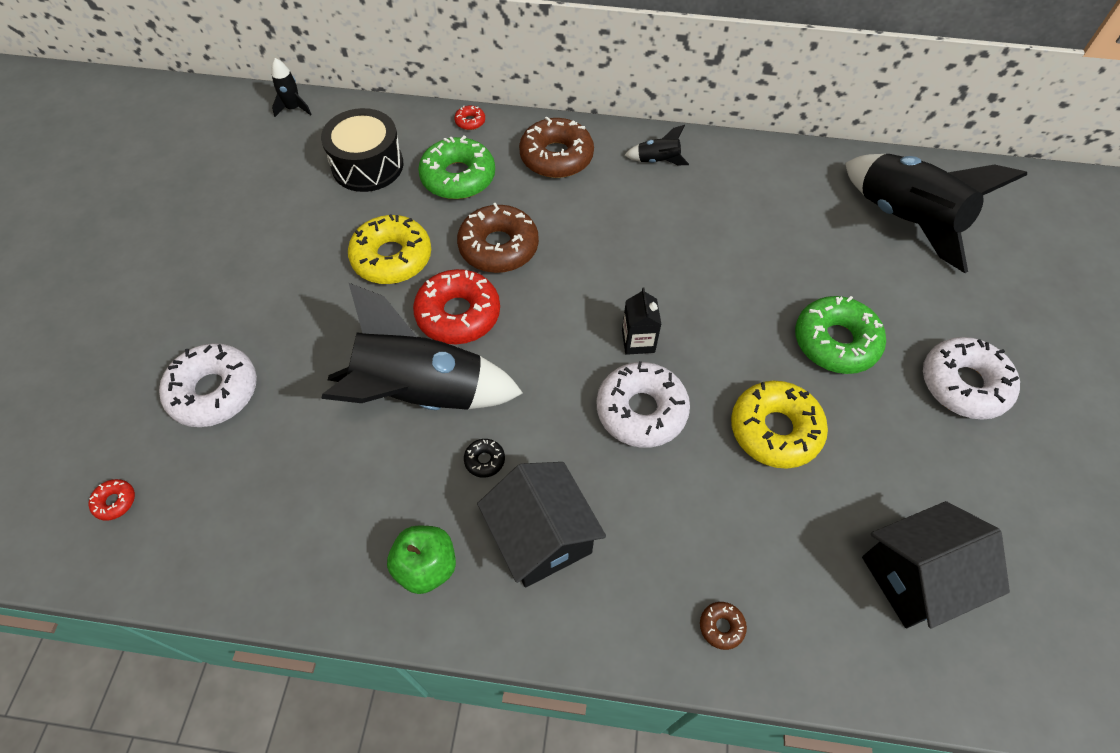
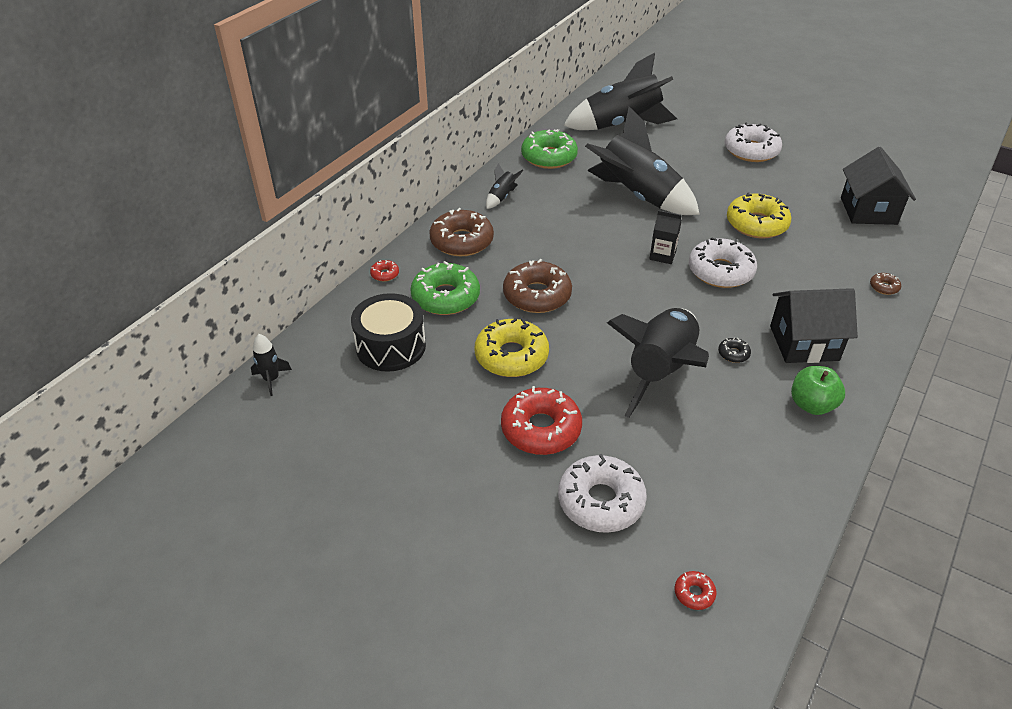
camera: 65 degrees left, 15 degrees down
red donut [413,269,500,344] -> red donut moved to [501,386,582,455]
green donut [795,296,886,374] -> green donut moved to [521,129,578,169]
none -> black rocket [585,107,700,215]

